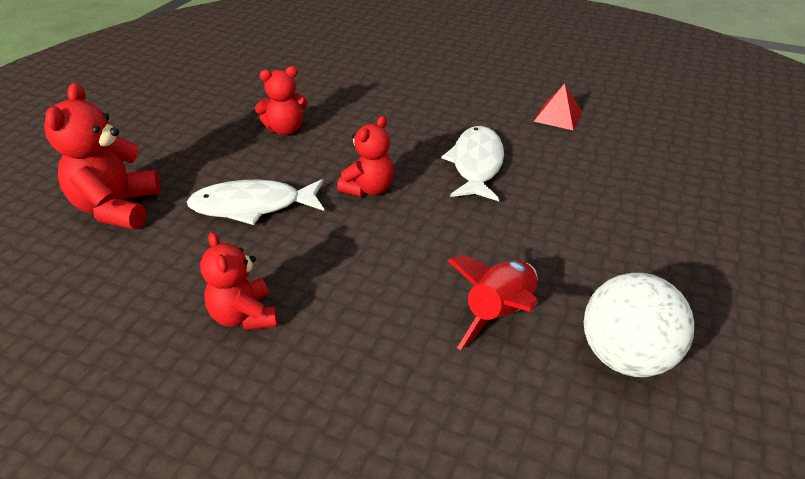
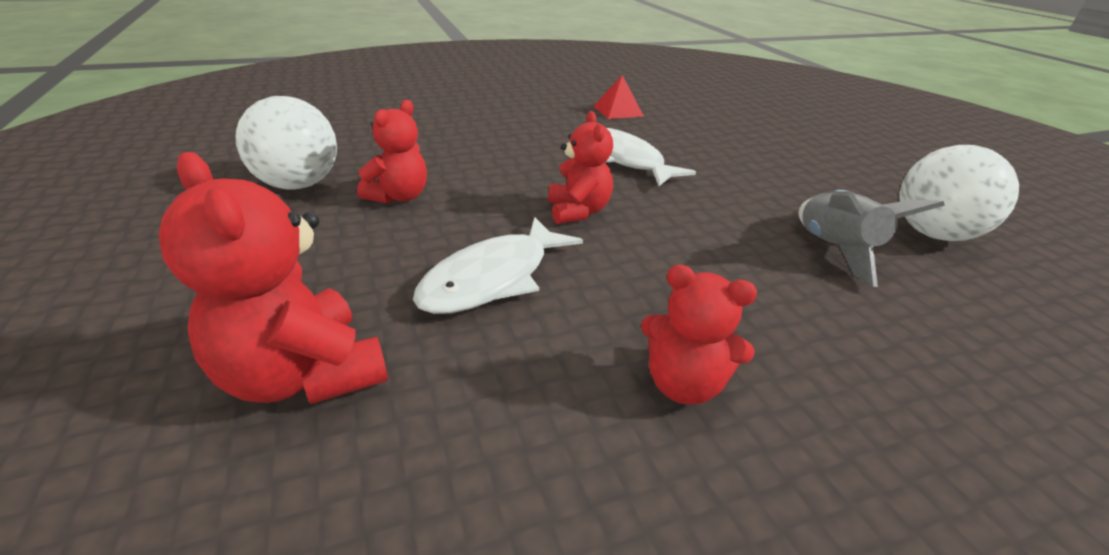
camera: 45 degrees left, 5 degrees down
red rocket [447,255,538,350] -> grey rocket [798,190,945,287]
none -> white ball [236,96,337,190]

